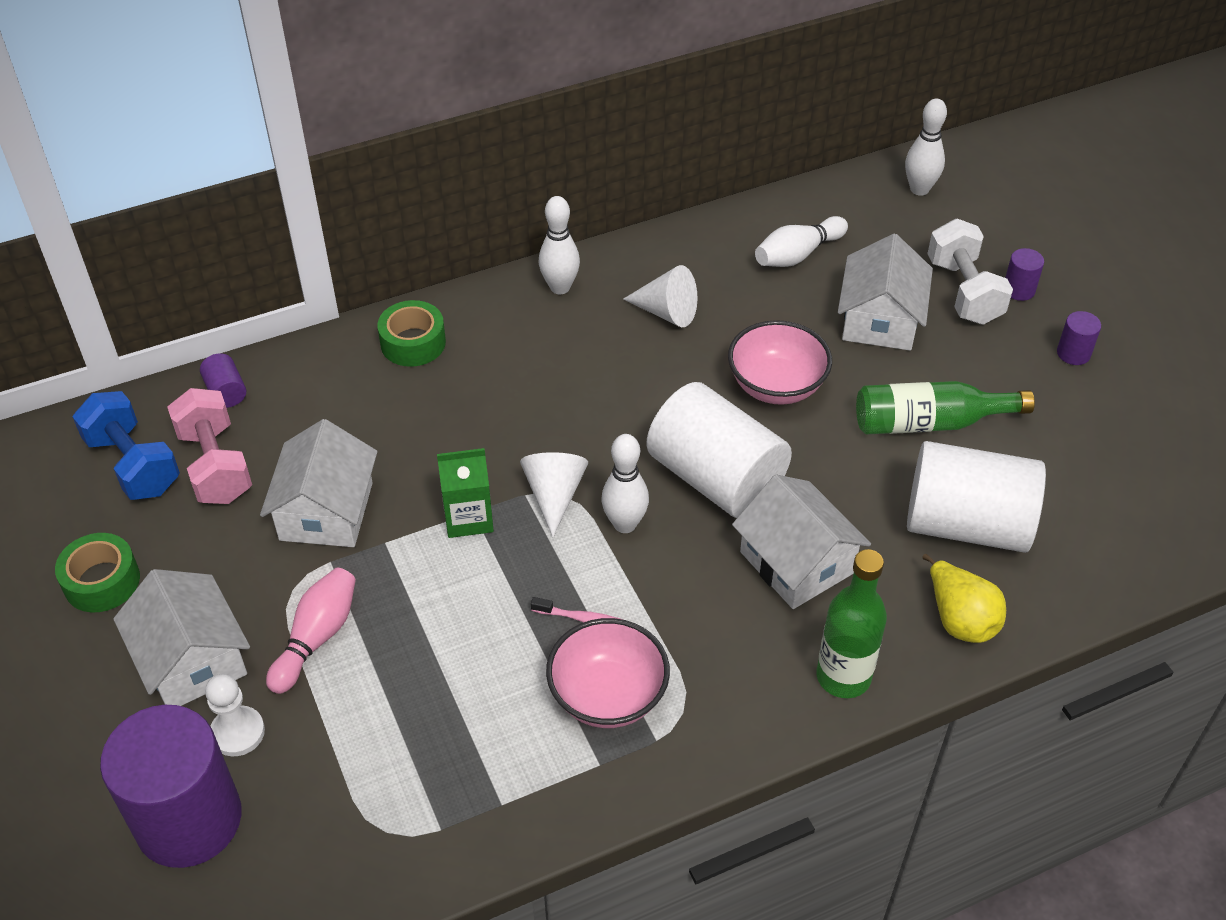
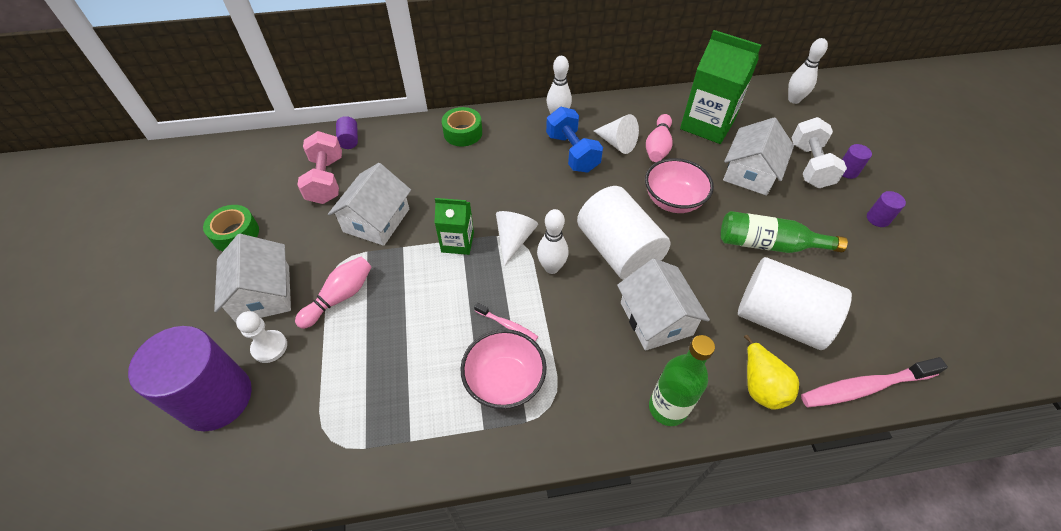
camera: 15 degrees right, 5 degrees up
blue dumbbell [72,391,180,500] -> blue dumbbell moved to [546,107,603,173]
white bowling pin [755,216,848,267] -> green carton [680,30,761,144]
none -> pink bowling pin [646,114,673,162]
none -> pink toothbrush [801,357,948,407]

